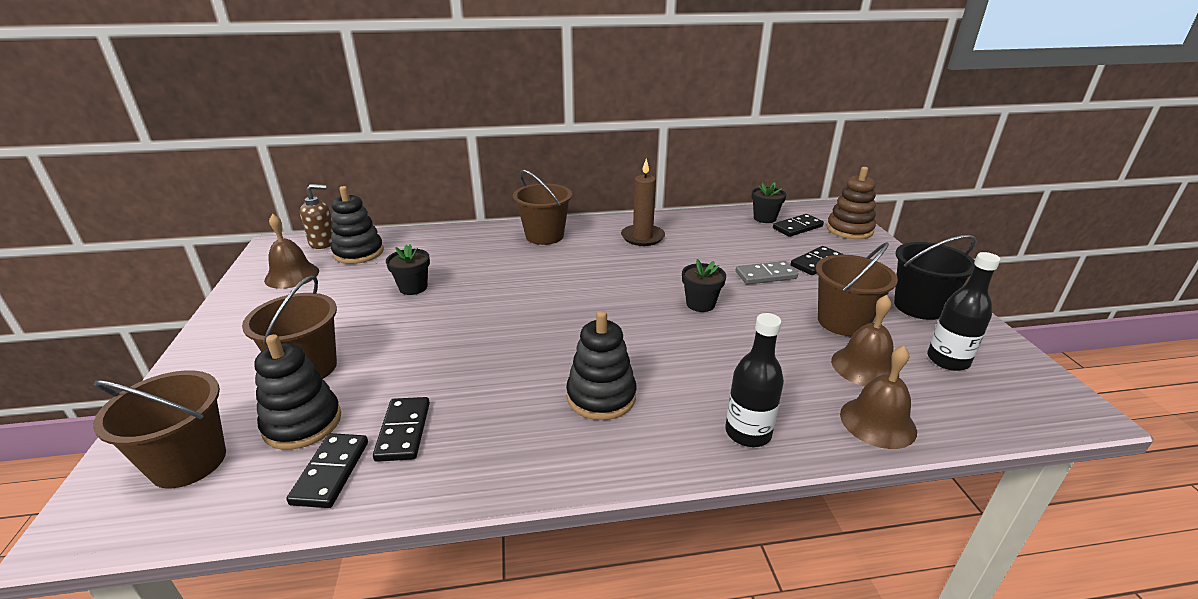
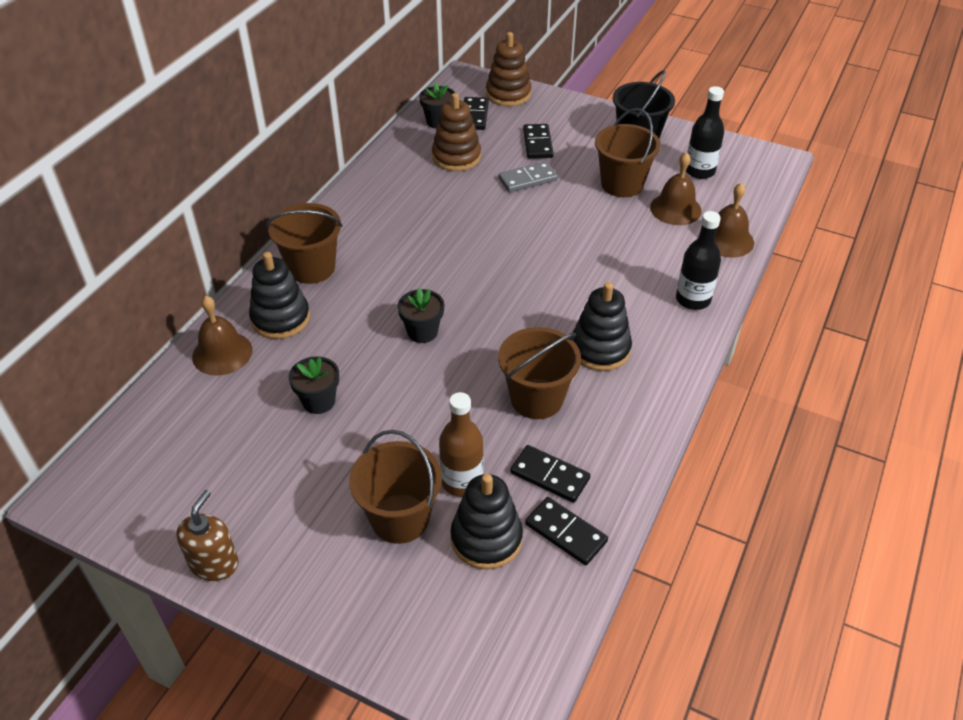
camera: 55 degrees left, 15 degrees up
brown bucket [93,370,226,488] -> brown bucket moved to [498,327,581,419]
brown bell [264,214,319,289] -> brown bell moved to [192,296,252,376]
brown soap dispenser [300,184,333,249] -> brown soap dispenser moved to [176,490,238,581]
black stacking toy [331,186,384,264] -> black stacking toy moved to [249,252,310,339]
brown candle [621,159,665,246] -> none
black flower pot [682,259,726,312] -> black flower pot moved to [397,288,444,343]
grey domino [736,261,798,284] -> grey domino turned 45 degrees clockwise [498,162,558,192]
none -> brown stacking toy [432,93,481,171]
none -> brown bottle [439,392,483,497]

